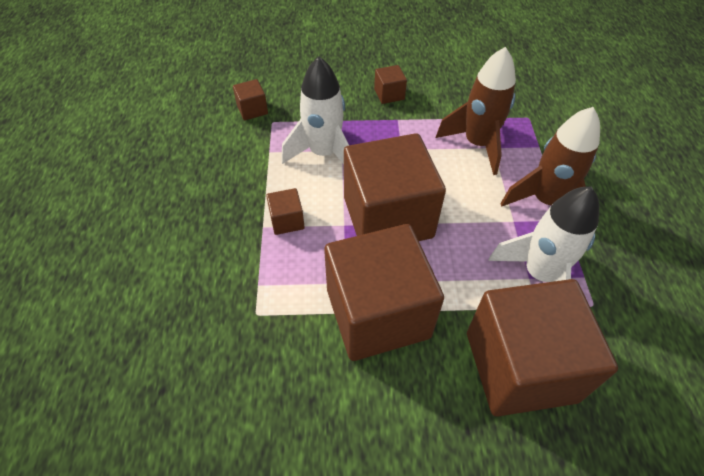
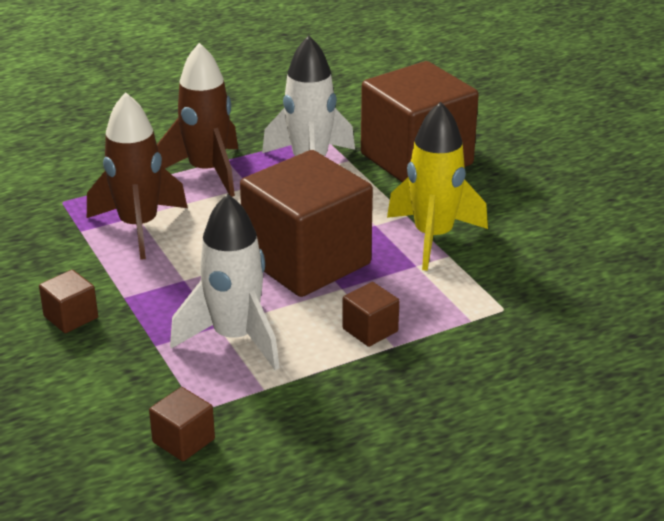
camera: 115 degrees left, 20 degrees down
brown cube [324,224,444,361] -> yellow rocket [387,102,488,271]

